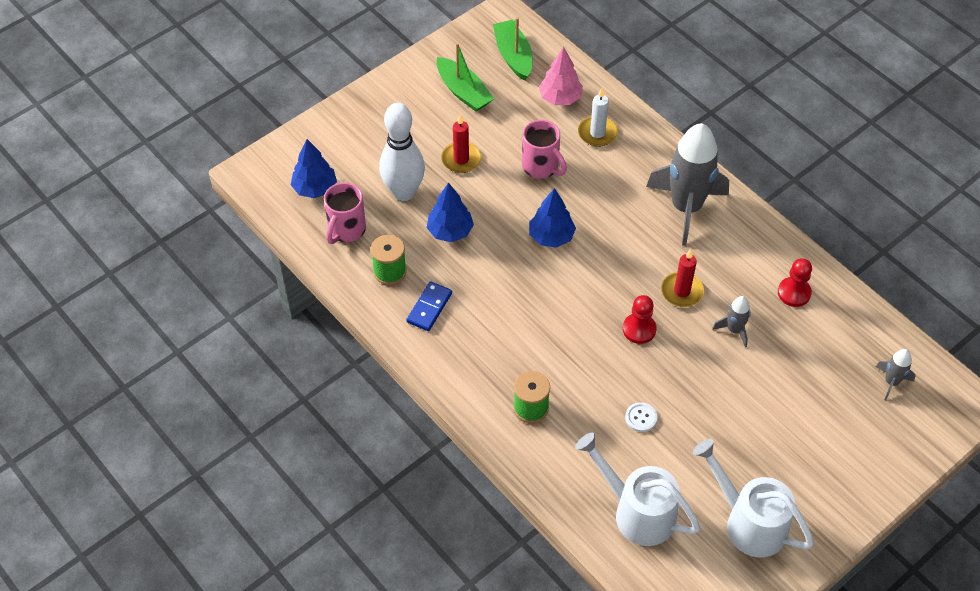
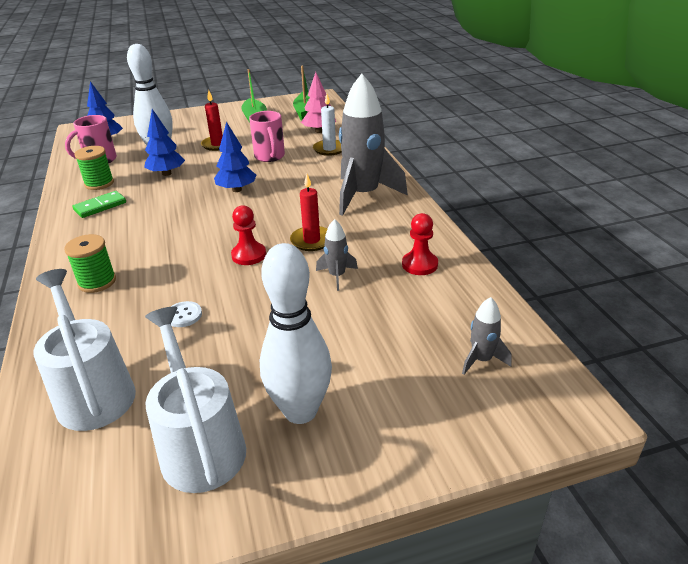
camera: 25 degrees right, 20 degrees down
blue domino [406,281,452,331] -> green domino [72,191,126,218]
none -> white bowling pin [260,243,332,424]

